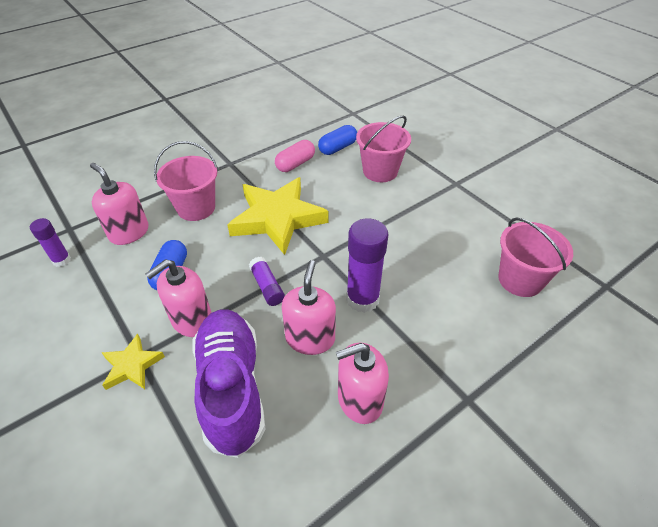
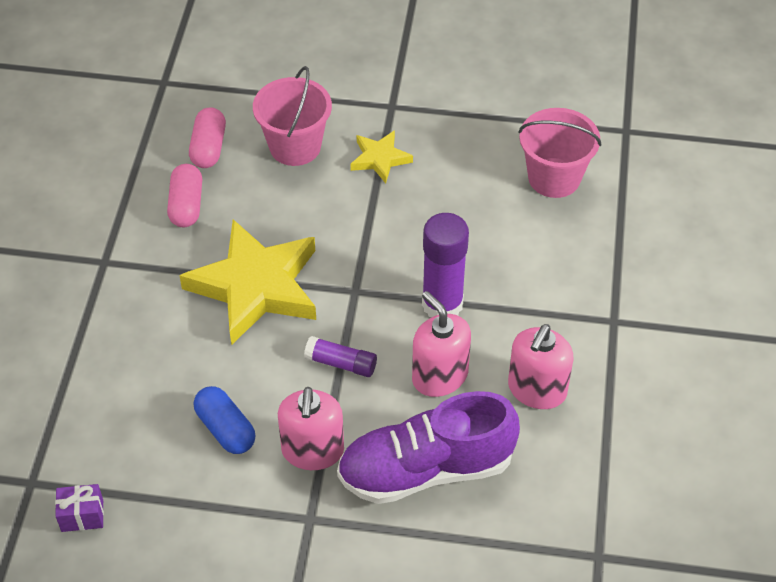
camera: 45 degrees left, 5 degrees up
purple glue stick [30,218,71,267] -> purple gift [55,484,104,532]
pink soap dispenser [90,163,149,245] -> none
yellow star [102,334,165,390] -> yellow star moved to [350,130,413,183]
pink bucket [154,141,218,221] -> none
purple shoe [192,309,266,458] -> purple shoe turned 45 degrees counterclockwise [337,391,520,504]
blue capsule [318,125,357,155] -> pink capsule [189,107,226,168]

